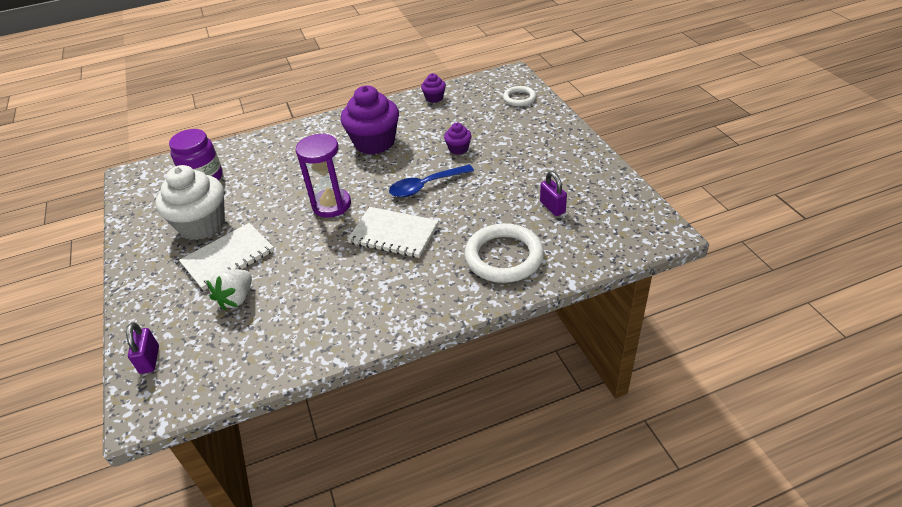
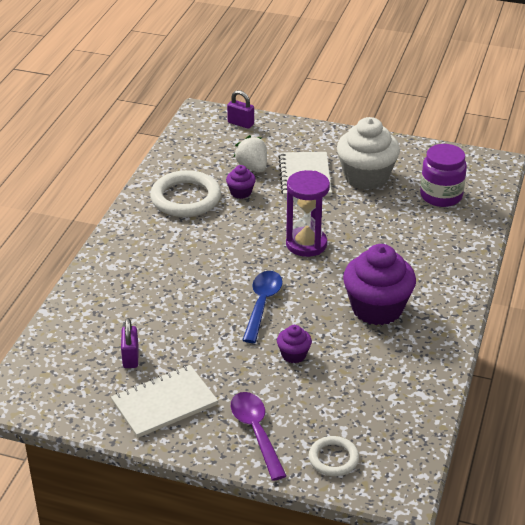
camera: 125 degrees right, 5 degrees down
white notebook [347,207,439,258] -> white notebook moved to [111,365,218,438]
purple cupcake [421,73,446,103] -> purple cupcake moved to [226,165,256,199]
white ring [464,223,544,283] -> white ring moved to [150,170,221,217]
purple padlock [540,171,567,216] -> purple padlock turned 75 degrees clockwise [121,318,139,368]
none -> purple spoon [231,392,286,481]

